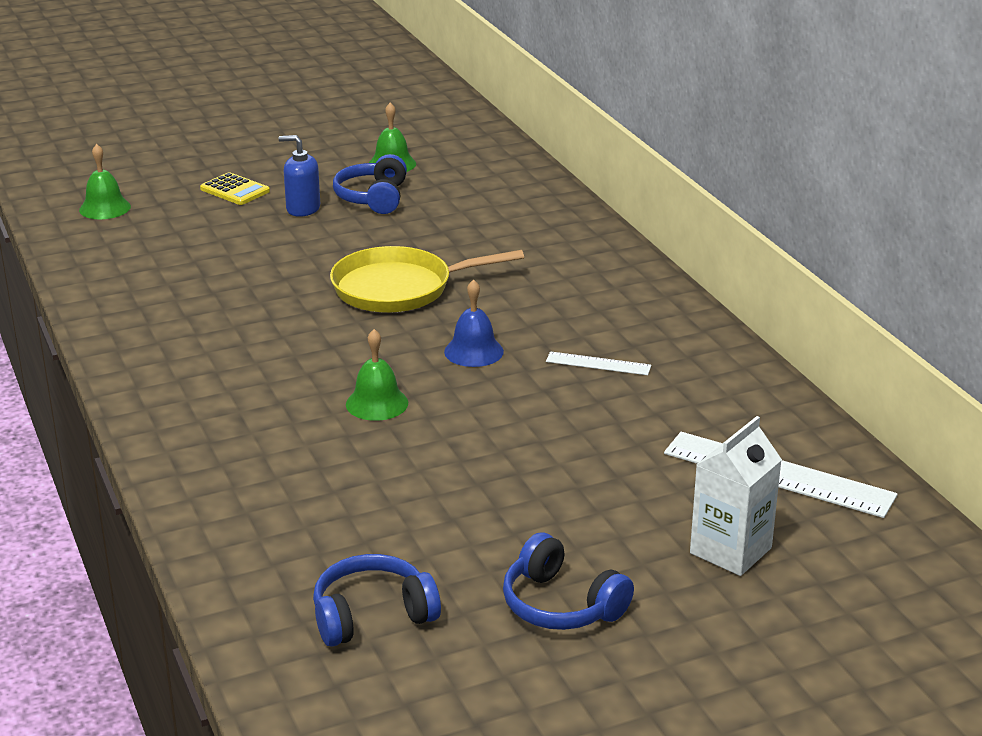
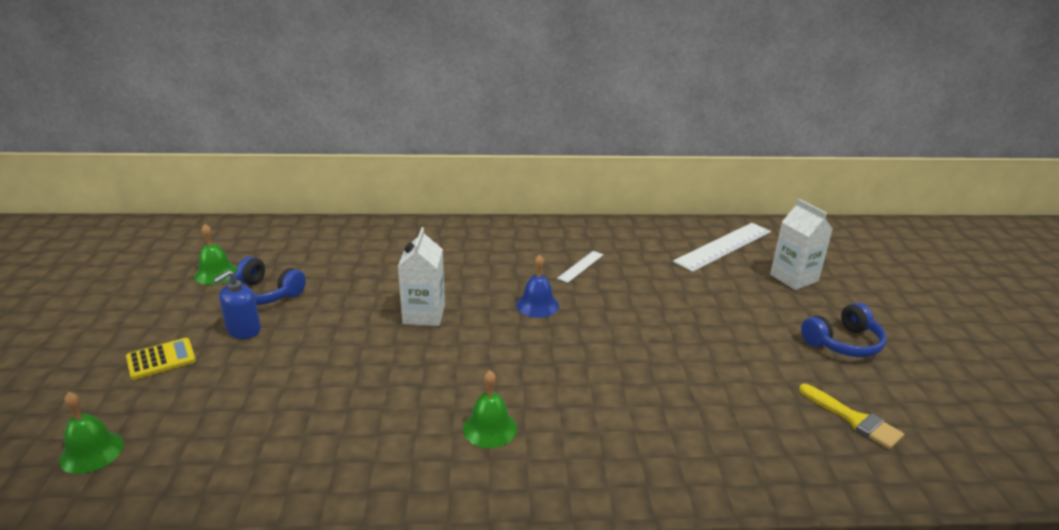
camera: 70 degrees left, 0 degrees up
blue headphones [313,554,441,647] -> yellow brush [799,384,904,449]
yellow pan [330,246,524,313] -> white carton [398,227,445,326]
green bell [346,329,408,421] -> green bell moved to [463,370,517,448]

